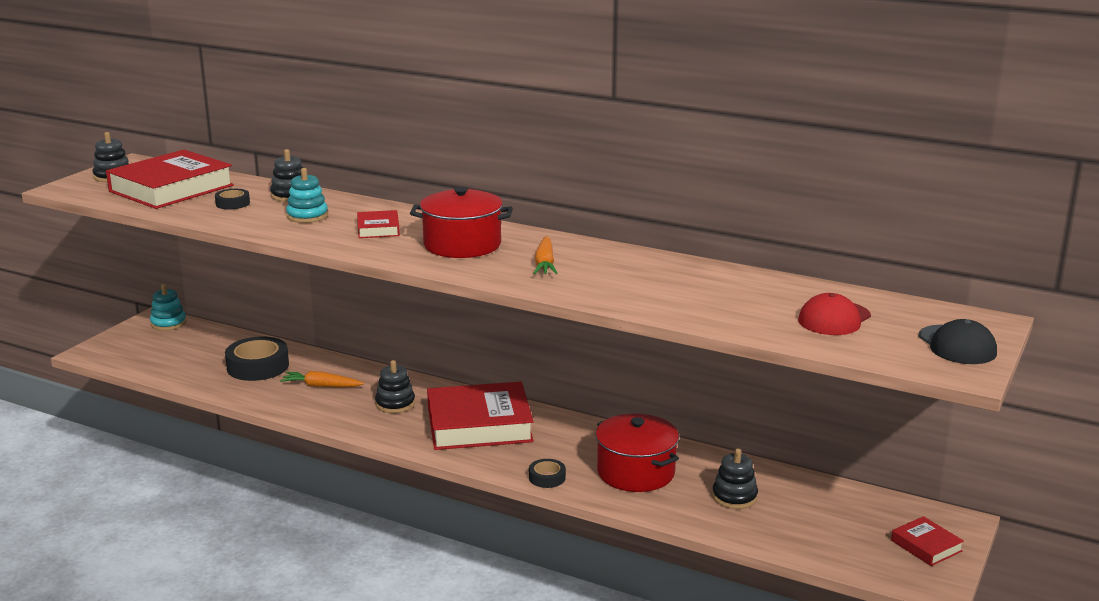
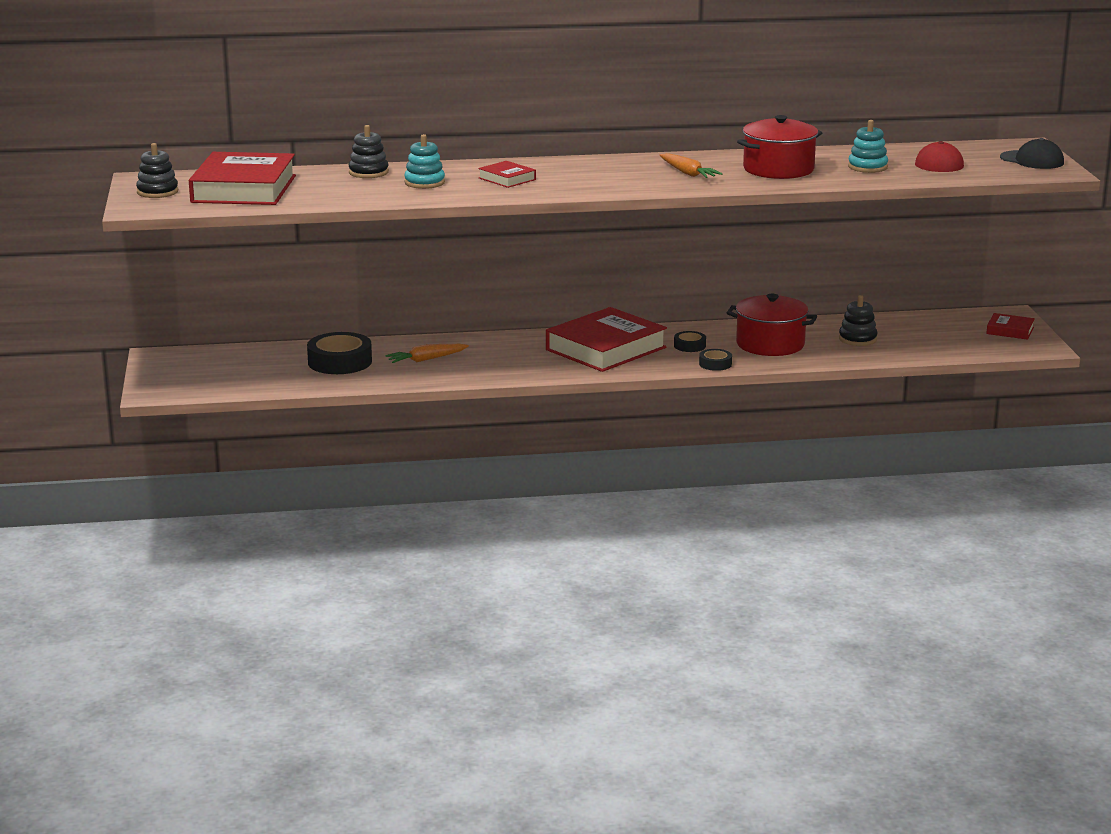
camera: 35 degrees left, 0 degrees up
turquoise stacking toy [150,284,186,331] -> turquoise stacking toy moved to [848,120,888,173]
black tape [215,189,250,209] -> black tape moved to [674,331,706,352]
black stacking toy [375,360,415,413] -> none
red pot [410,187,513,258] -> red pot moved to [737,115,822,179]

